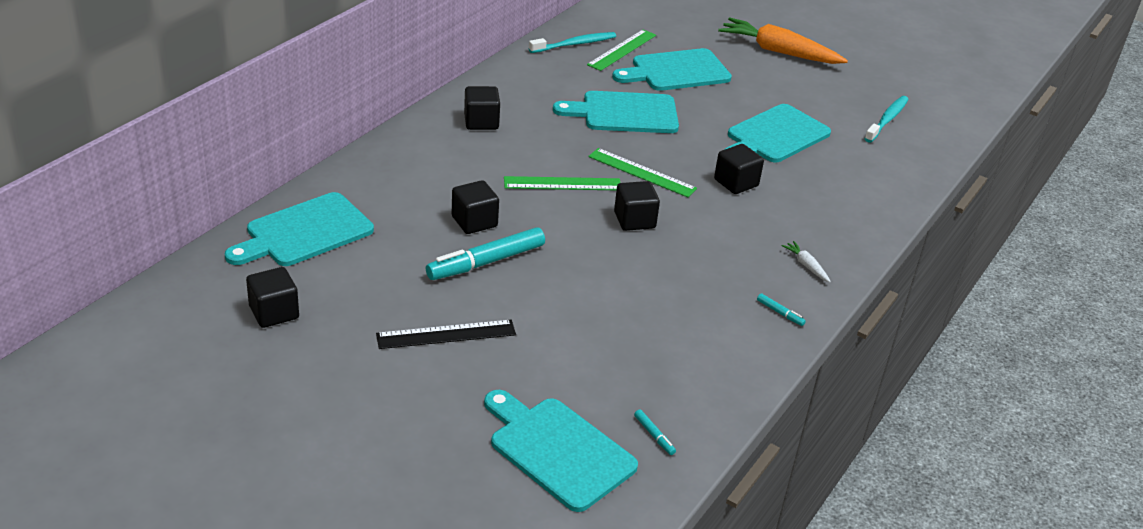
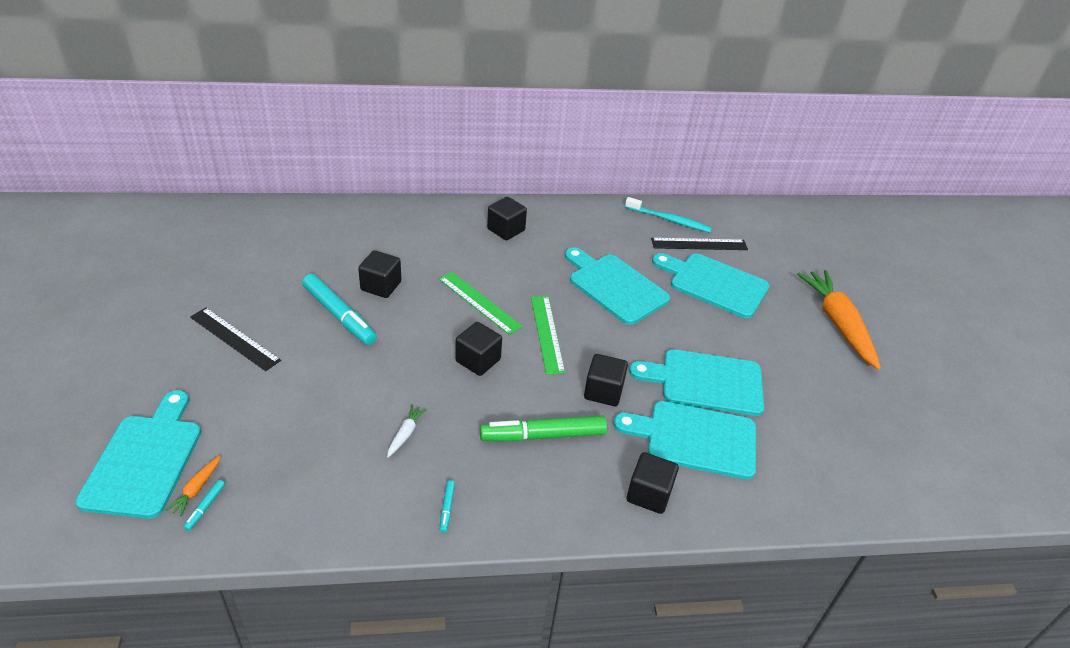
camera: 50 degrees right, 5 degrees up
turquoise cutting board [225,192,374,266] -> turquoise cutting board moved to [614,401,756,479]
black cube [246,267,299,328] -> black cube moved to [627,452,679,514]
turquoise marker [426,227,545,280] -> turquoise marker turned 150 degrees counterclockwise [302,274,377,345]
green ruler [587,29,656,71] -> black ruler [651,238,748,250]
white carrot [781,241,831,282] -> white carrot moved to [387,405,427,458]
turquoise toothbrush [864,96,909,143] -> none
none -> orange carrot [166,455,221,516]
none -> green marker [480,415,607,442]

